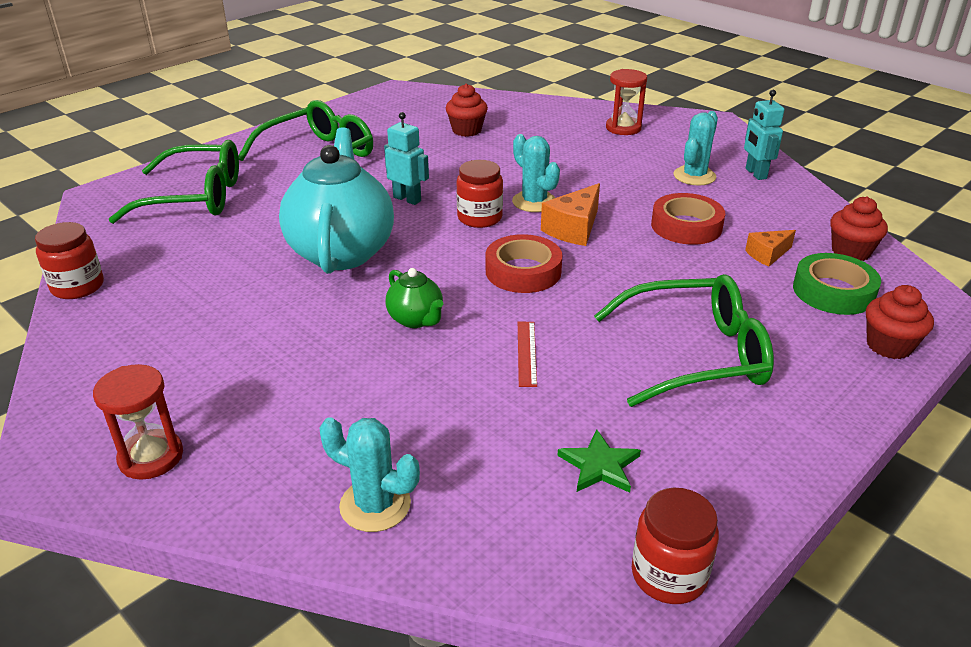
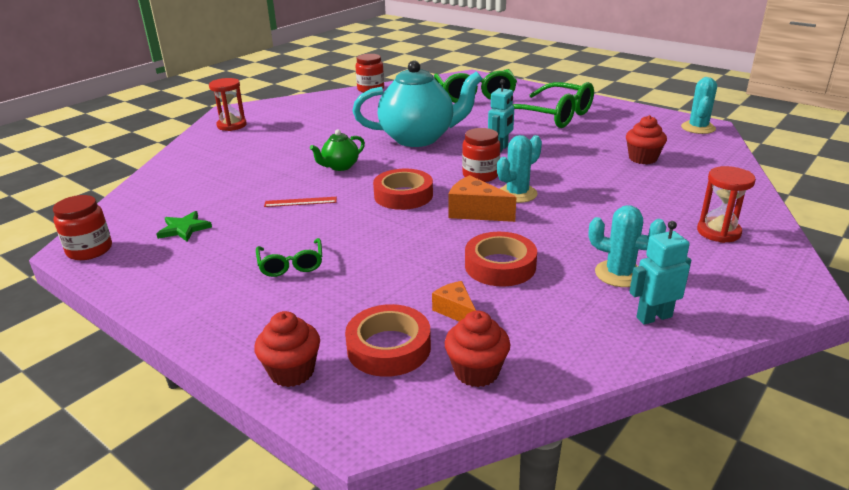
camera: 85 degrees right, 5 degrees down
turquoise cactus [319,417,420,532] -> turquoise cactus moved to [681,77,717,134]
green glasses [594,274,774,407] -> green glasses [256,238,322,277], size x0.51
green tape [793,253,881,315] -> red tape [345,304,431,377]

